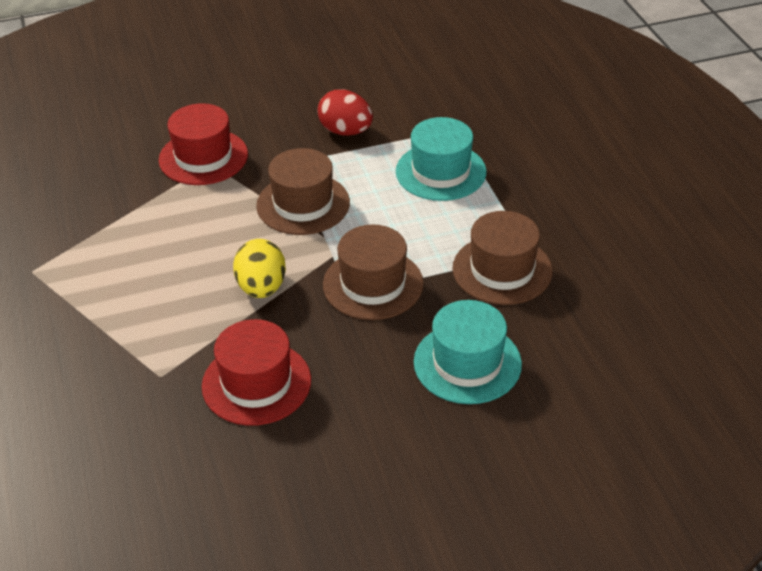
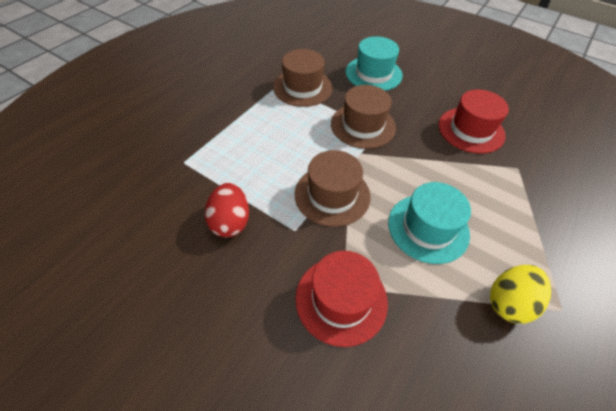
camera: 130 degrees left, 10 degrees up
yellow egg [233,239,286,298] -> yellow egg moved to [490,265,551,324]
turquoise hat [396,117,486,201] -> turquoise hat moved to [388,182,471,264]

